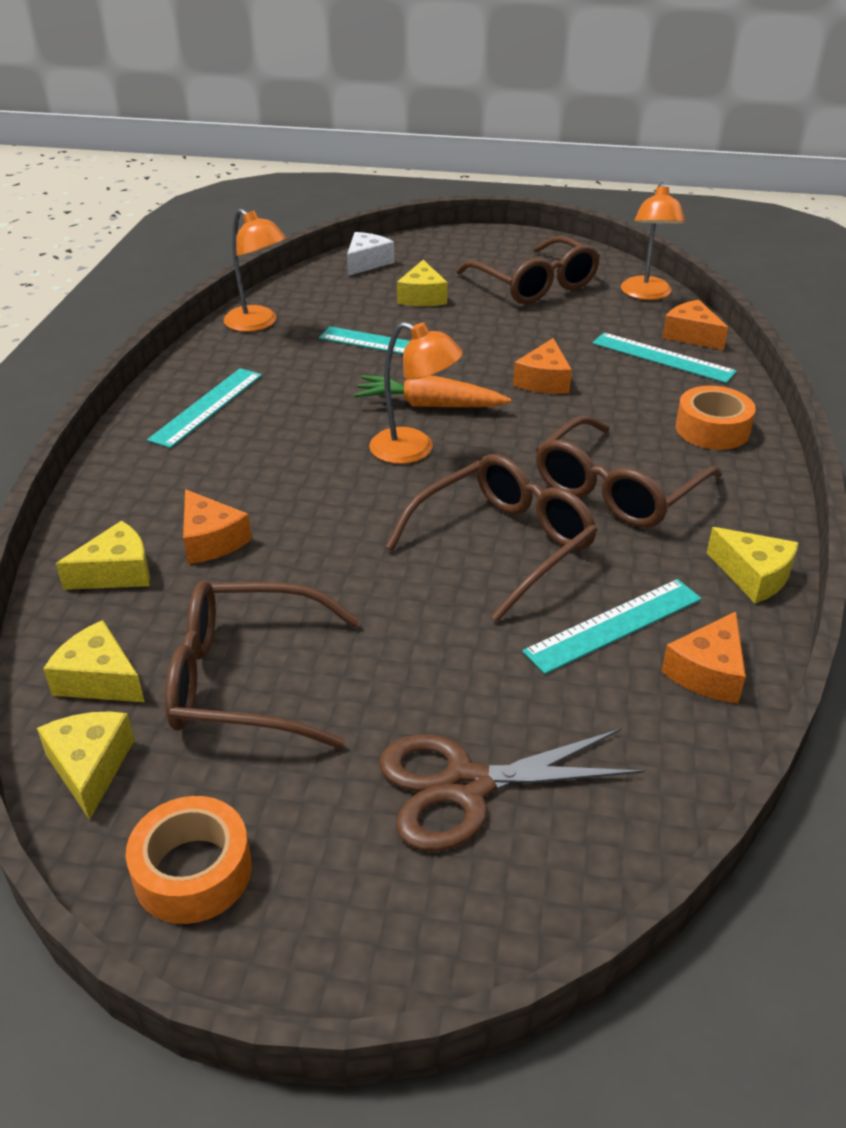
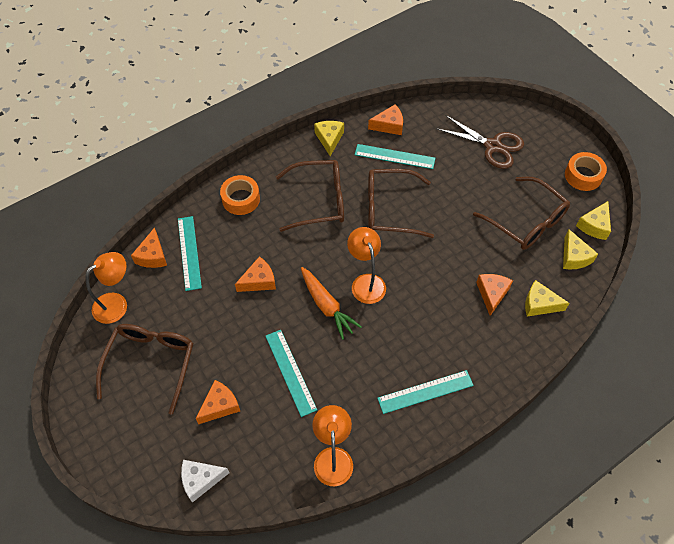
camera: 135 degrees left, 20 degrees up
yellow cheese [397,260,448,306] -> orange cheese [196,380,240,424]

